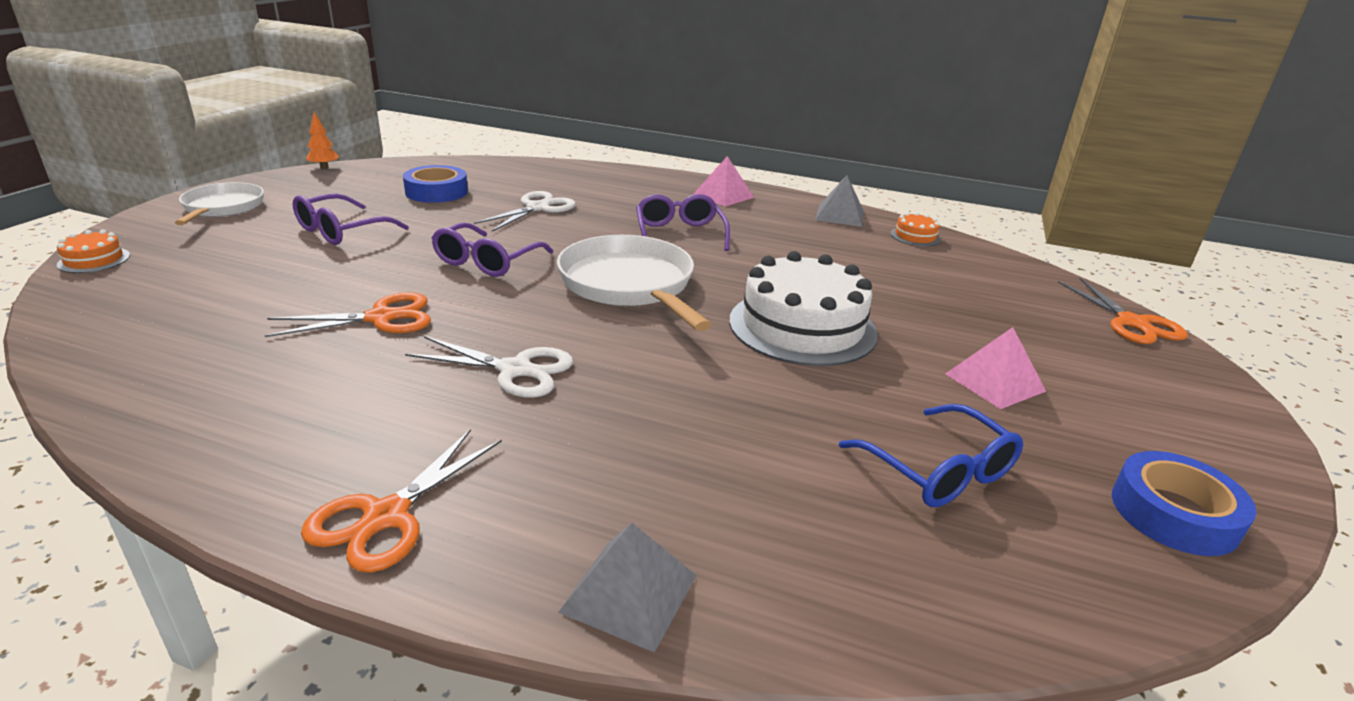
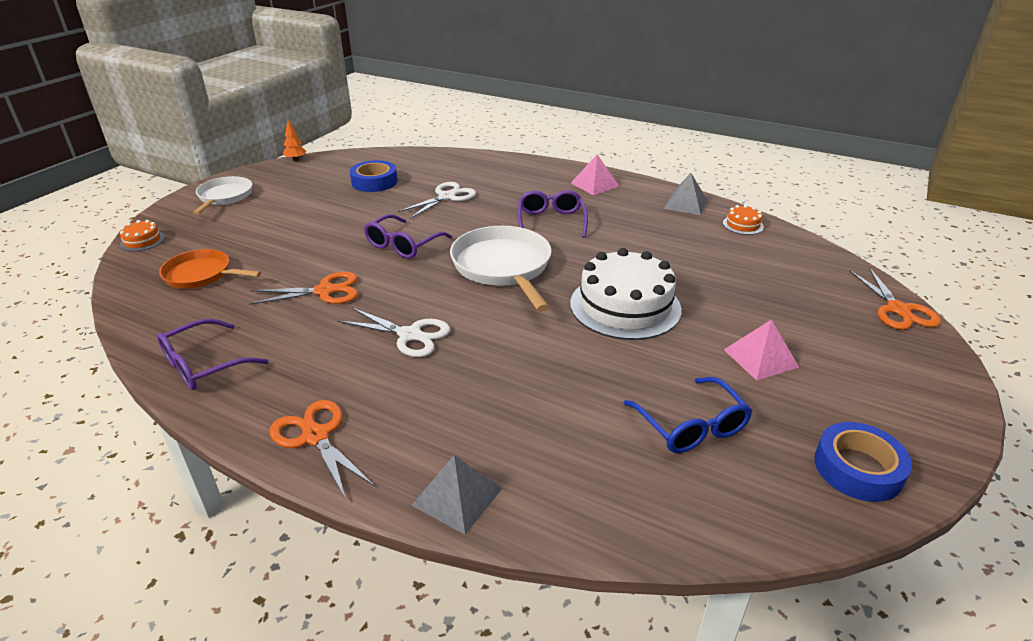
camera: 10 degrees right, 5 degrees up
purple glasses [292,194,409,245] -> purple glasses moved to [157,319,269,390]
orange scissors [301,429,502,573] -> orange scissors turned 105 degrees clockwise [270,400,375,500]
none -> orange pan [159,249,261,289]

